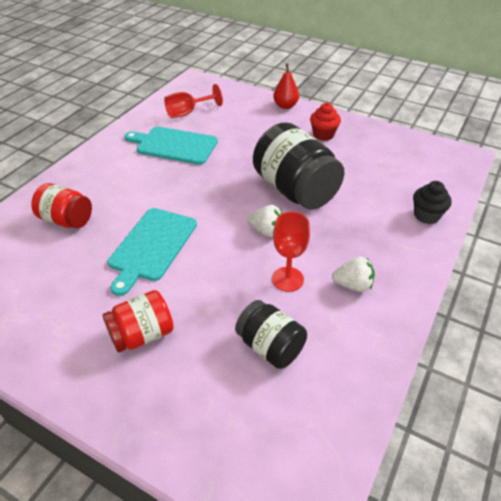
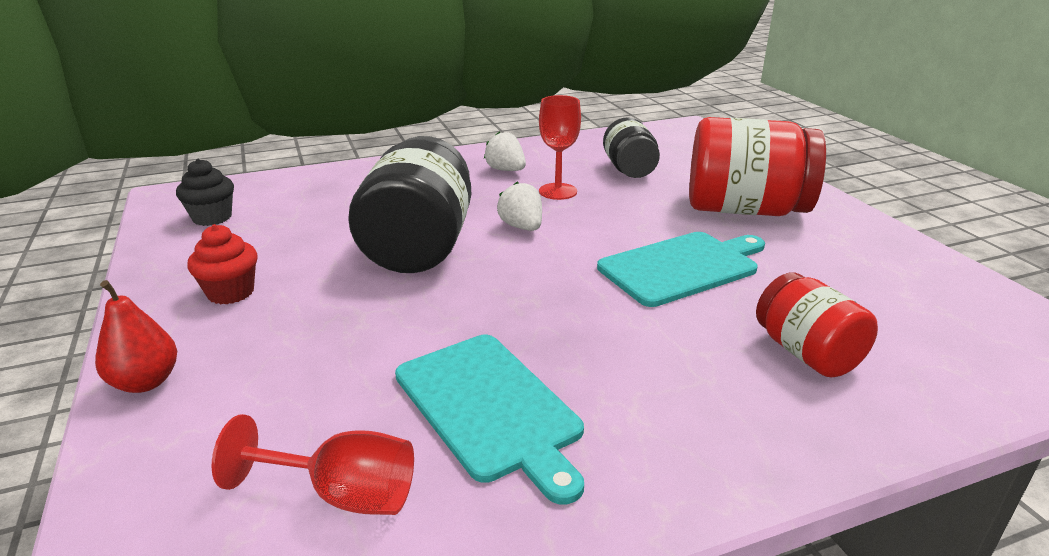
camera: 140 degrees left, 15 degrees down
red jar [102,290,174,353] -> red jar [689,117,826,216], size x1.73
black cupcake [413,181,452,224] -> black cupcake moved to [176,159,234,226]

